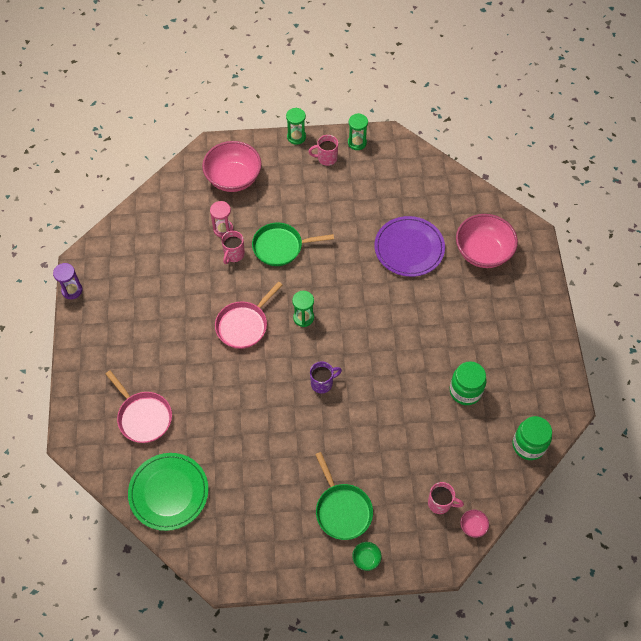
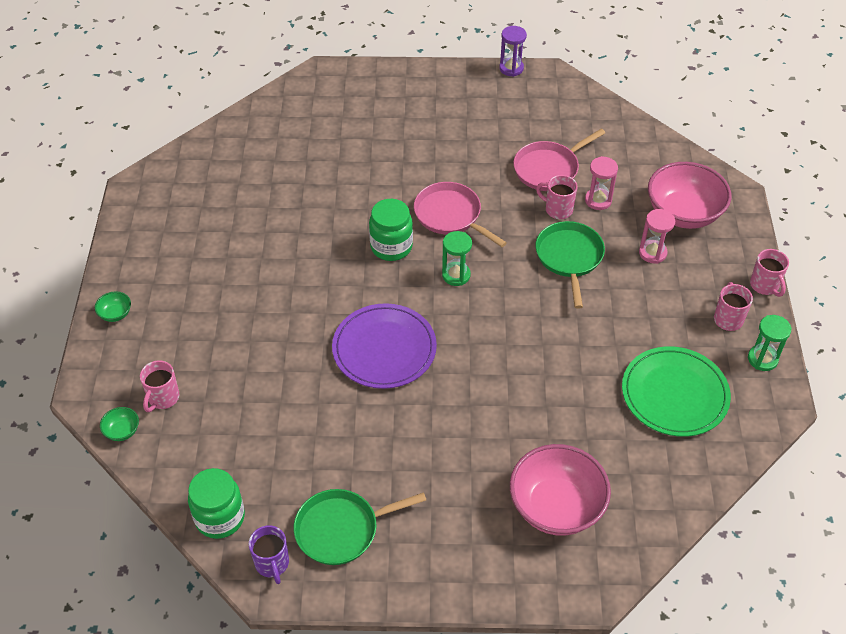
camera: 95 degrees right, 10 degrees down
pink pan [105,370,172,443] -> pink pan moved to [513,129,605,191]
green plate [128,453,208,531] -> green plate moved to [622,346,731,437]
green hourglass [286,108,306,145] -> pink mug [750,249,789,297]
purple mug [310,361,342,394] -> purple mug moved to [249,525,289,584]
green pan [315,452,373,540] -> green pan moved to [294,489,426,565]
purple plate [374,216,445,277] -> purple plate moved to [332,303,437,389]
green jar [450,361,487,405] -> green jar moved to [369,199,413,261]
pink bowl [460,510,489,538] -> green bowl [100,407,139,441]
none -> pink hourglass [639,209,675,264]

